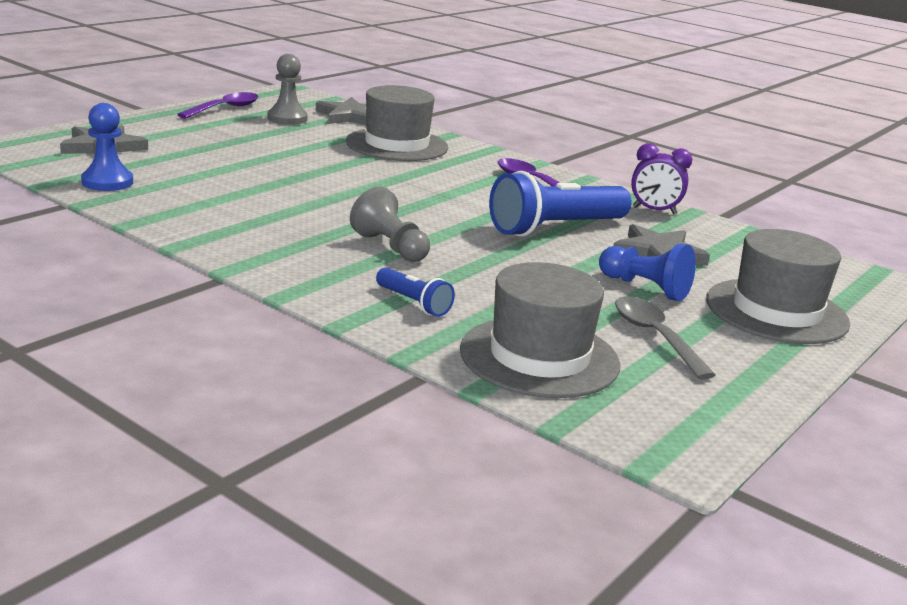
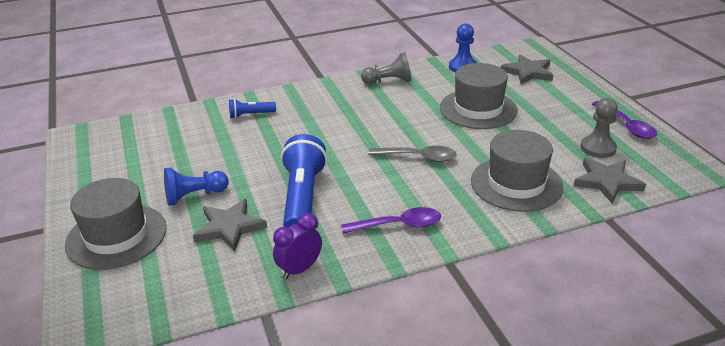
camera: 125 degrees right, 10 degrees up
grey pawn [350,186,430,262] -> grey pawn moved to [361,52,411,84]
grey hat [460,262,620,398] -> grey hat moved to [440,63,518,129]
grey spoon [615,296,715,380] -> grey spoon moved to [368,146,457,162]

